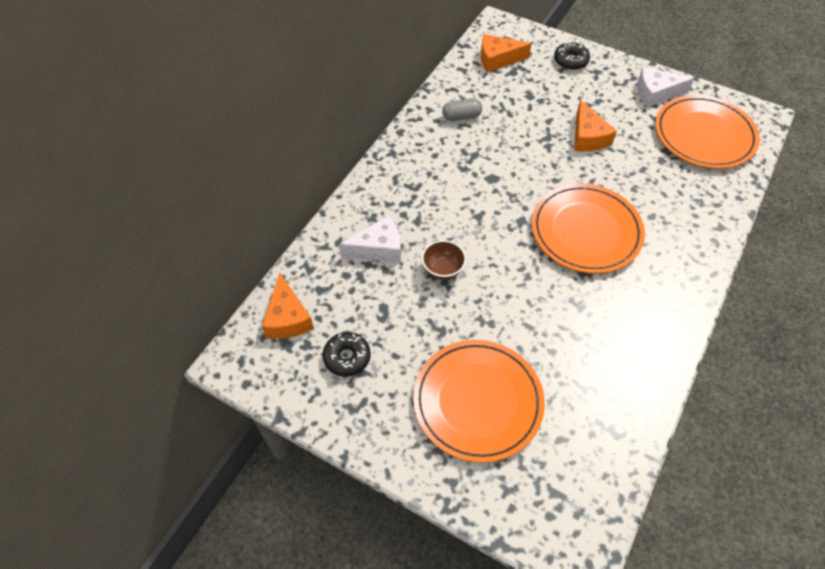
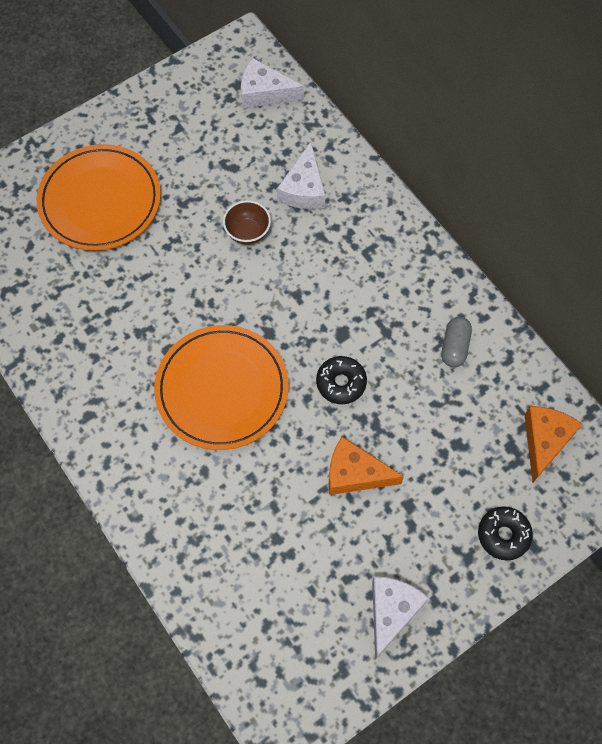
camera: 115 degrees right, 10 degrees up
orange cheese [262,273,314,339] -> white cheese [241,58,304,108]
black donut [322,332,371,377] -> black donut moved to [316,356,367,404]
orange plate [655,95,760,169] -> none

